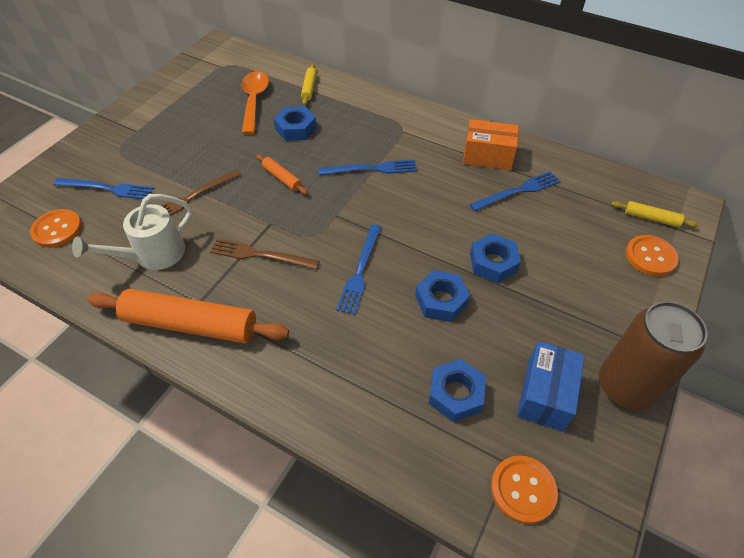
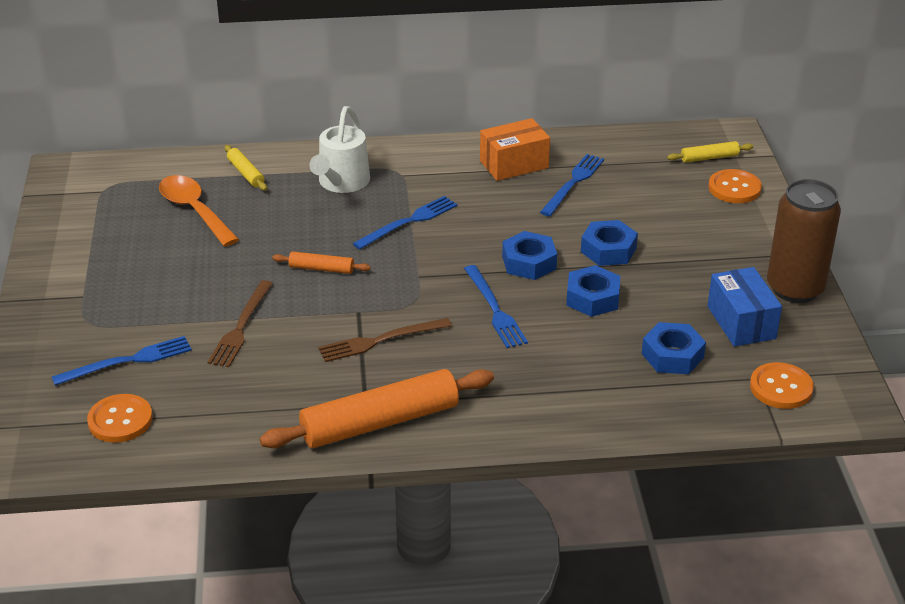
camera: 35 degrees left, 15 degrees down
white watering can [72,194,193,270] -> white watering can moved to [310,106,370,193]
blue nut [274,106,317,141] -> blue nut moved to [502,231,557,280]

